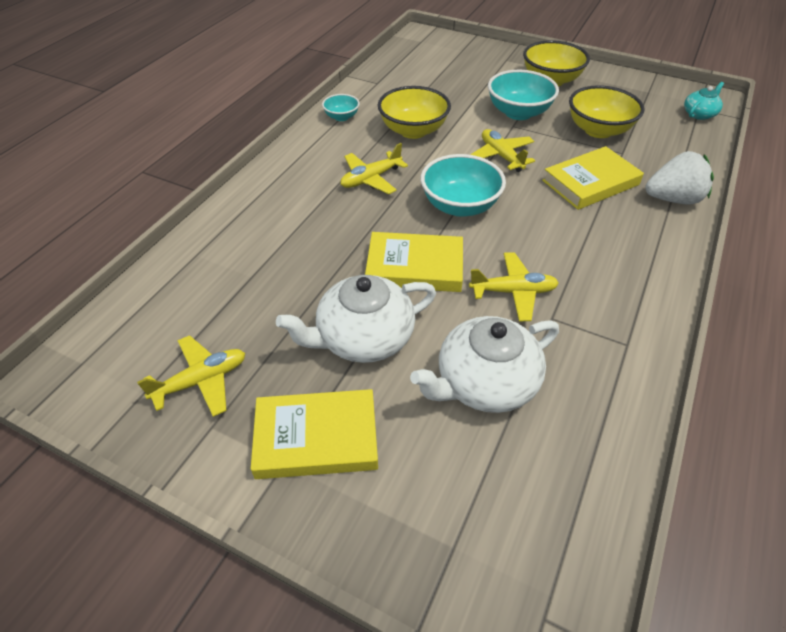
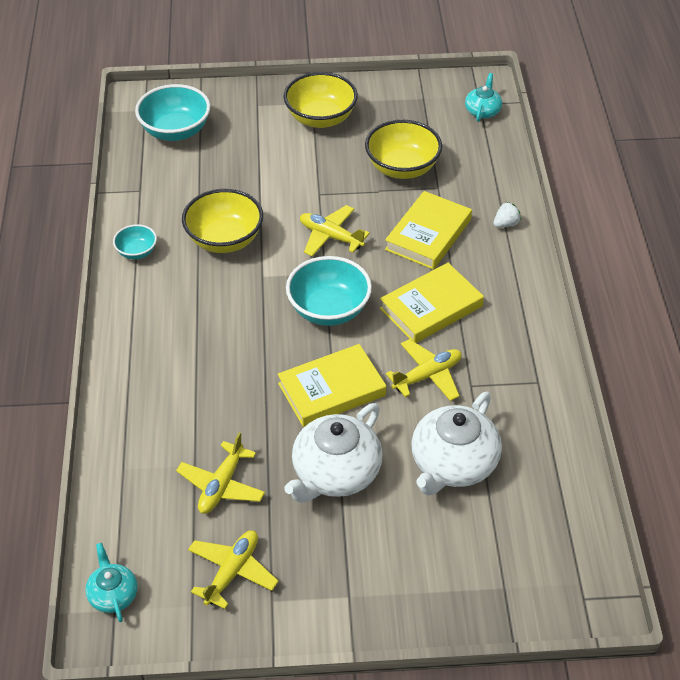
camera: 30 degrees left, 0 degrees up
yellow book [251,389,378,479] -> yellow book moved to [380,263,484,343]
yellow plane [341,143,408,194] -> yellow plane moved to [176,432,265,514]
turquoise bowl [488,70,559,120] -> turquoise bowl moved to [135,84,210,141]
white strawberry [645,151,714,204] -> white strawberry [494,202,521,228], size x0.49
none -> turquoise teapot [85,543,137,622]

